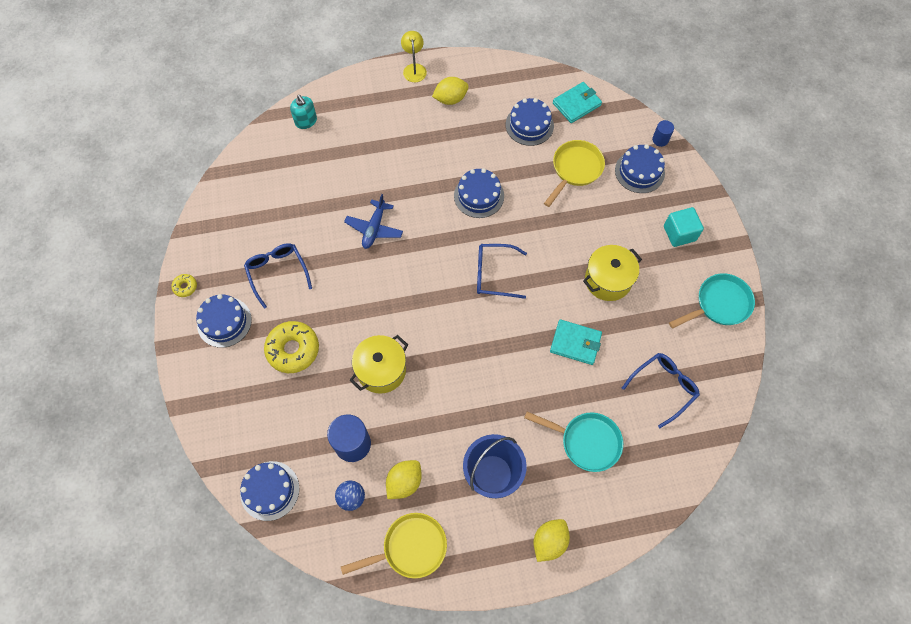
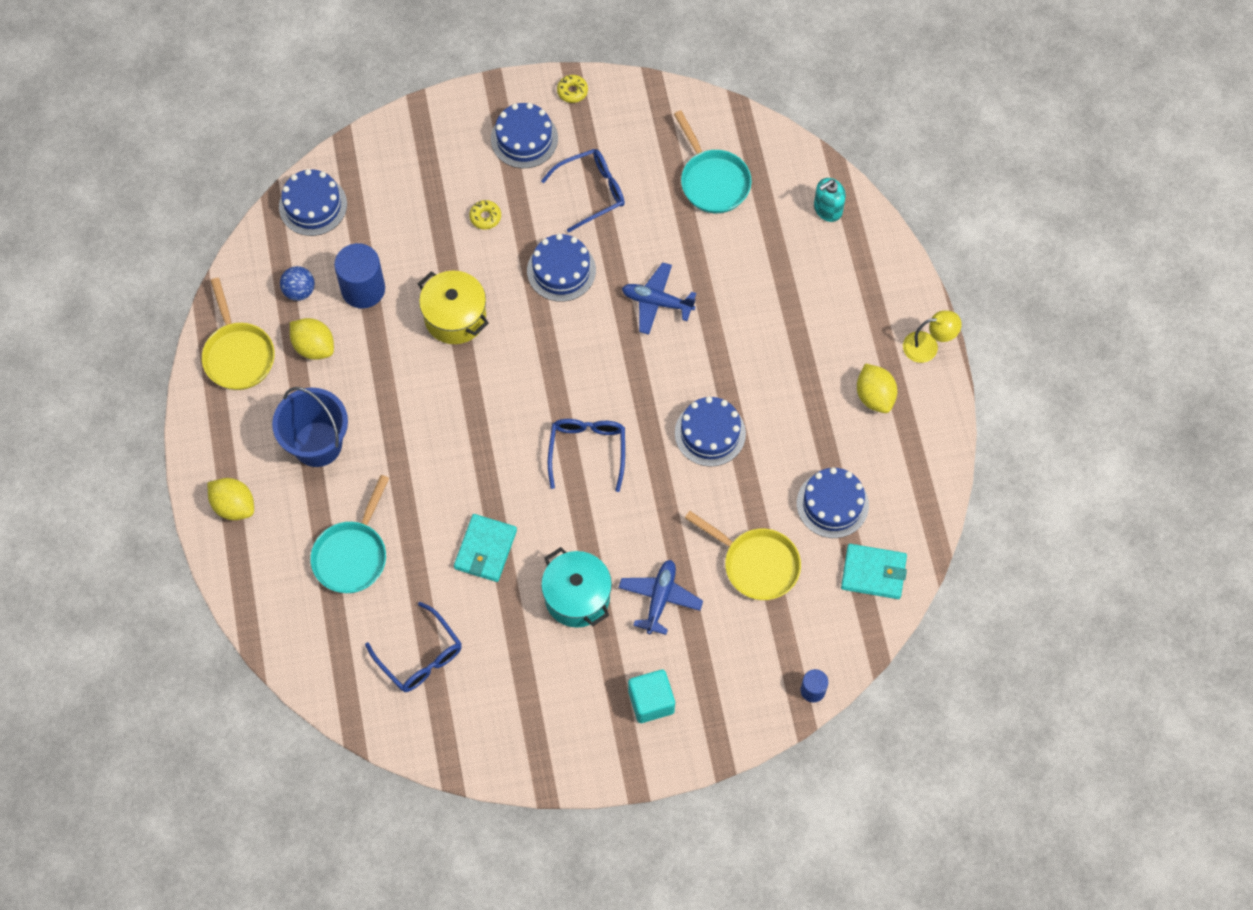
camera: 90 degrees right, 0 degrees up
yellow donut [264,321,319,373] -> yellow donut [469,200,501,230], size x0.47
turquoise wallet [553,82,602,123] -> turquoise wallet turned 45 degrees counterclockwise [841,544,907,599]
yellow pot [583,245,642,301] -> turquoise pot [541,547,612,628]
blue cake [615,144,665,193] -> blue cake moved to [527,234,596,302]
turquoise pan [669,273,755,329] -> turquoise pan moved to [674,110,752,213]
none -> blue plane [618,560,703,635]

